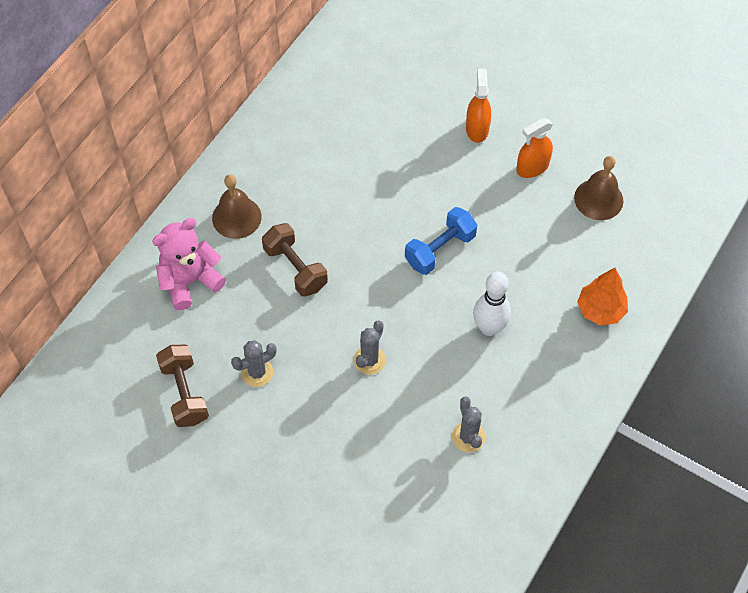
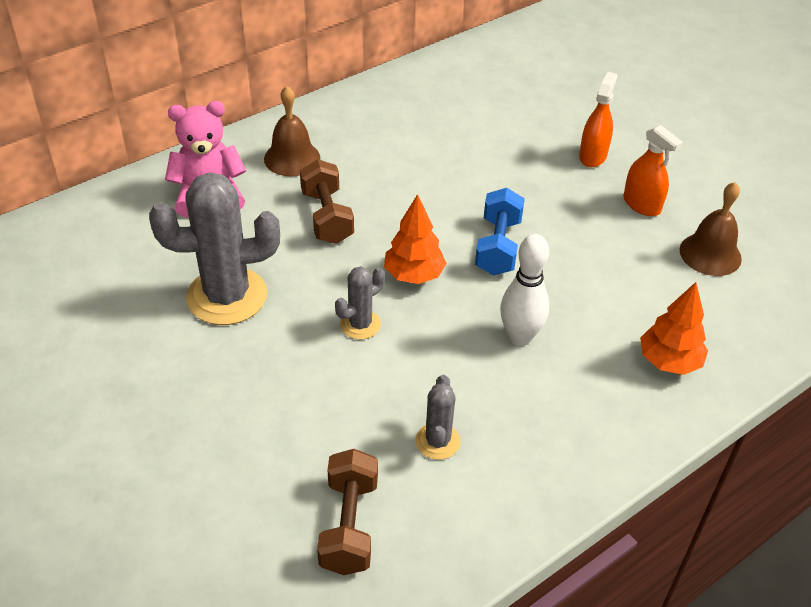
camera: 20 degrees right, 15 degrees down
brown dumbbell [156,345,209,427] -> brown dumbbell moved to [317,449,378,575]
grey cactus [231,340,277,387] -> grey cactus [149,172,280,325], size x2.02
blue dumbbell [405,207,477,275] -> blue dumbbell turned 60 degrees counterclockwise [475,188,525,275]
orange spray bottle [516,118,553,178] -> orange spray bottle turned 120 degrees counterclockwise [623,125,683,216]
none -> orange tree [384,194,447,284]

